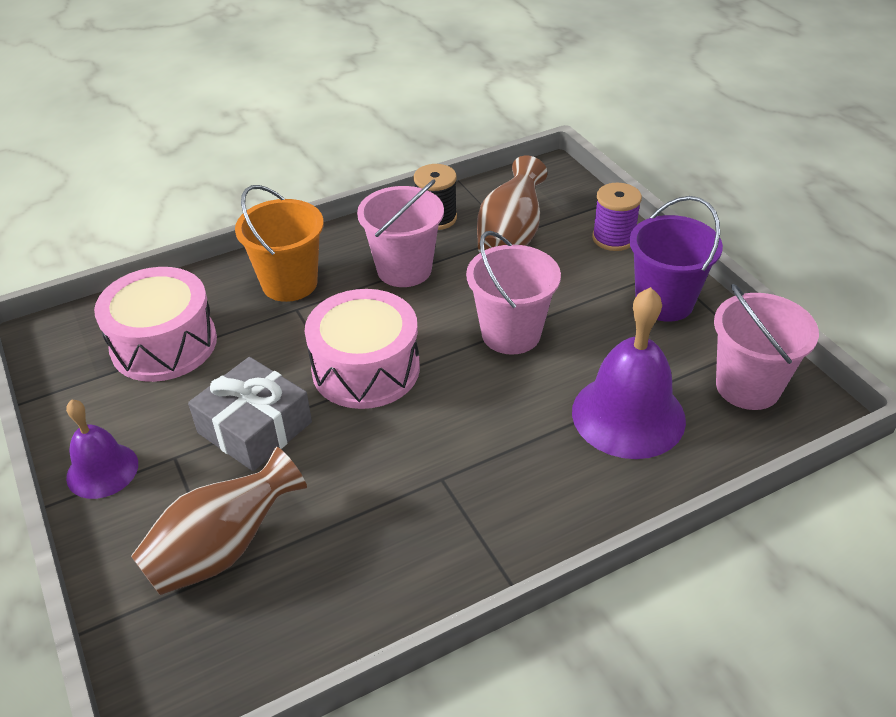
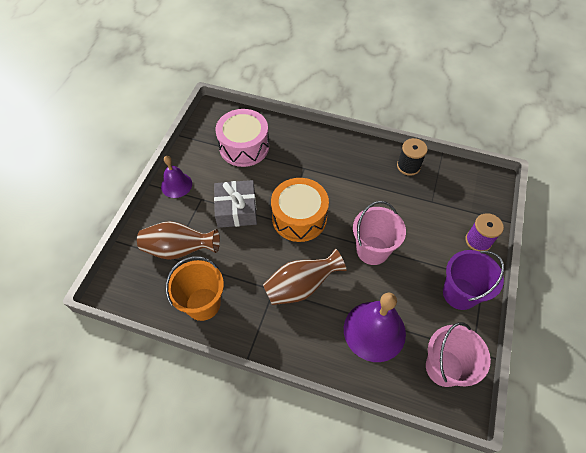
camera: 45 degrees right, 15 degrees up
orange bucket [235,185,324,302] -> orange bucket moved to [166,256,224,321]
pink drum [305,289,420,409] -> orange drum [271,178,329,242]
pink bucket [357,180,444,287] -> none
brown vase [477,156,547,253] -> brown vase moved to [263,249,346,305]

